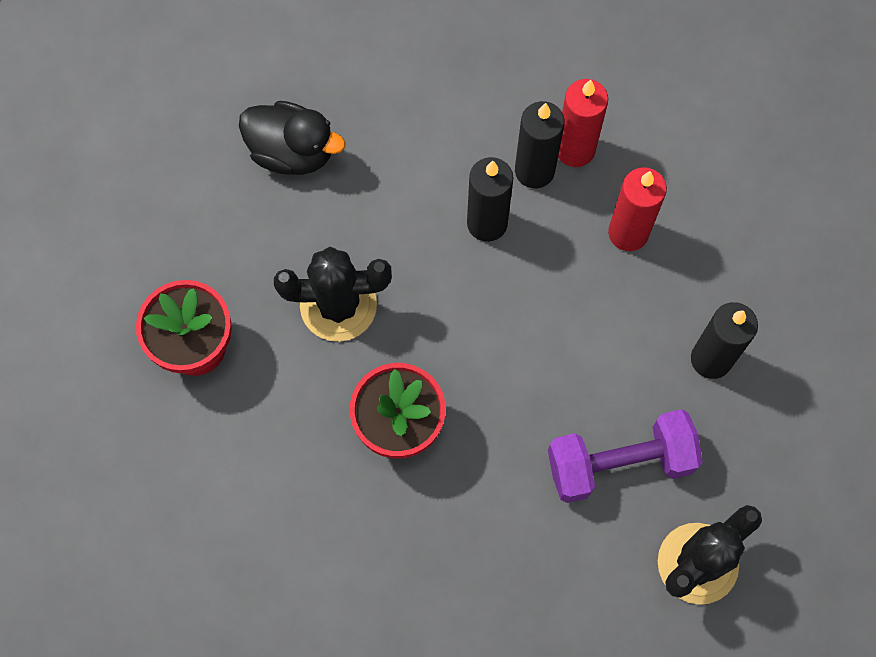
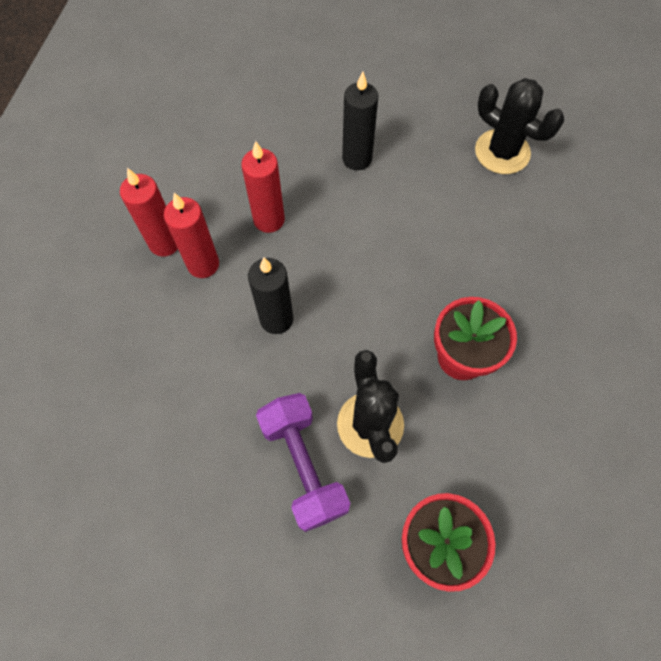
camera: 100 degrees left, 5 degrees down
black duck [239,101,345,175] -> none
black candle [515,101,565,189] -> none
purple dumbbell [548,409,703,503] -> purple dumbbell moved to [256,393,350,532]
none -> red candle [120,168,178,257]

